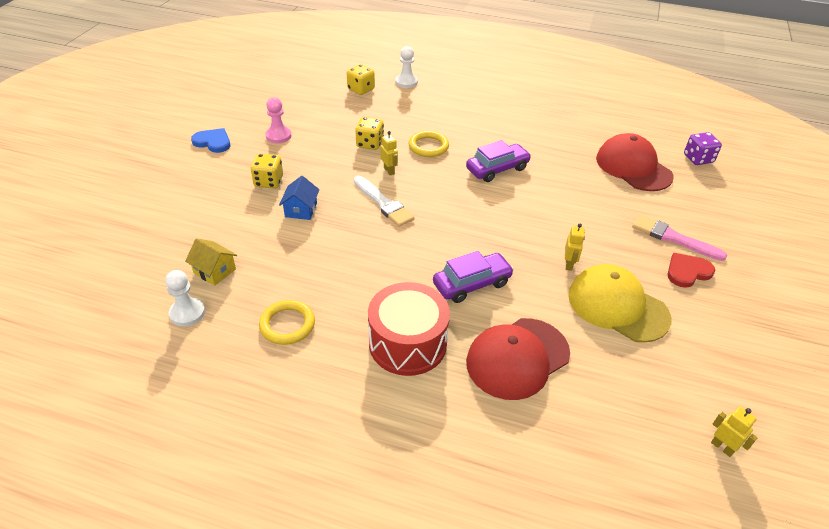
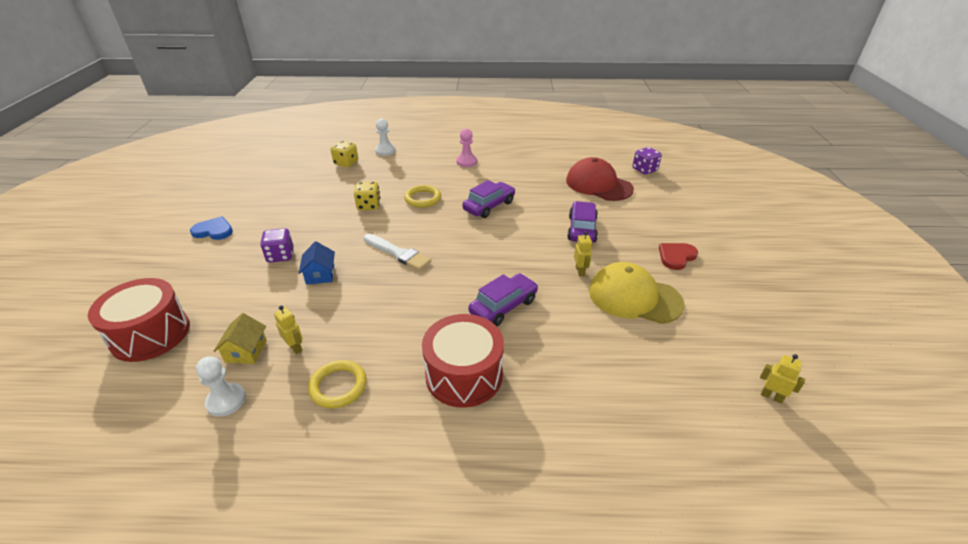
camera: 15 degrees left, 5 degrees down
yellow house [185,238,237,286] -> yellow house turned 75 degrees clockwise [214,313,267,364]
yellow dice [251,154,283,188] -> purple dice [260,228,294,263]
pink pawn [266,97,291,143] -> pink pawn moved to [457,129,477,167]
yellow robot [381,131,398,175] -> yellow robot moved to [274,306,303,354]
red cap [466,318,570,400] -> none
pink brush [632,215,727,261] -> none
none -> red drum [88,278,190,362]
none -> purple car [567,201,598,243]

